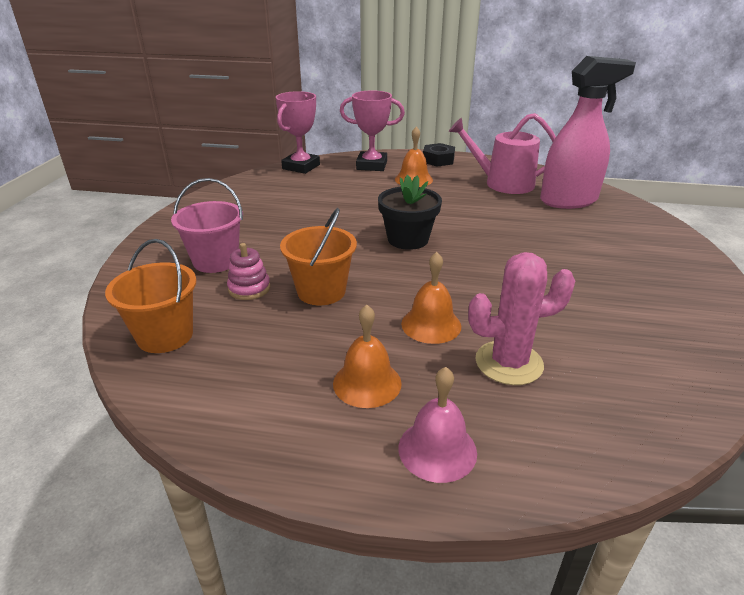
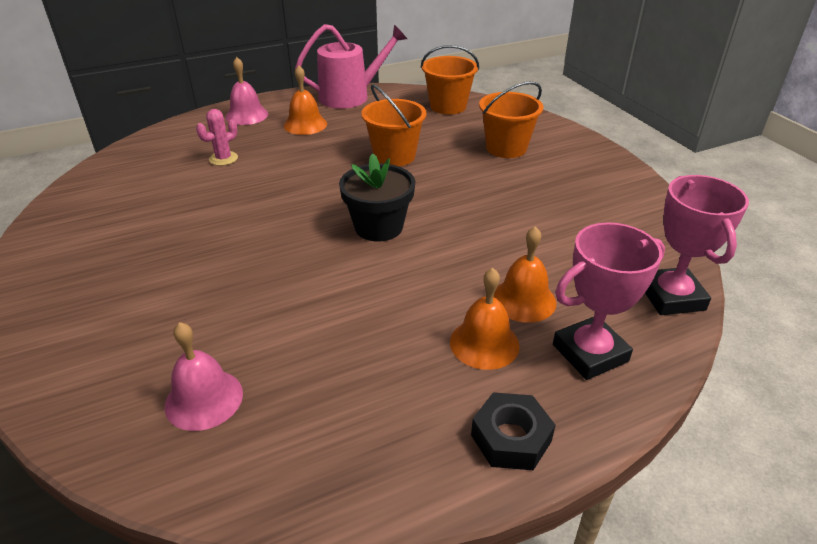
camera: 145 degrees right, 5 degrees up
pink bucket [171,178,243,273] -> orange bucket [479,81,543,158]
pink stacking toy [227,243,270,300] -> none
orange bell [401,252,461,344] -> orange bell moved to [493,226,556,323]
pink watering can [449,113,556,194] -> pink watering can moved to [295,24,407,109]
pink cactus [468,252,575,385] -> pink cactus [196,109,238,166], size x0.58
pink spray bottle [540,56,636,209] -> pink bell [165,322,243,431]

